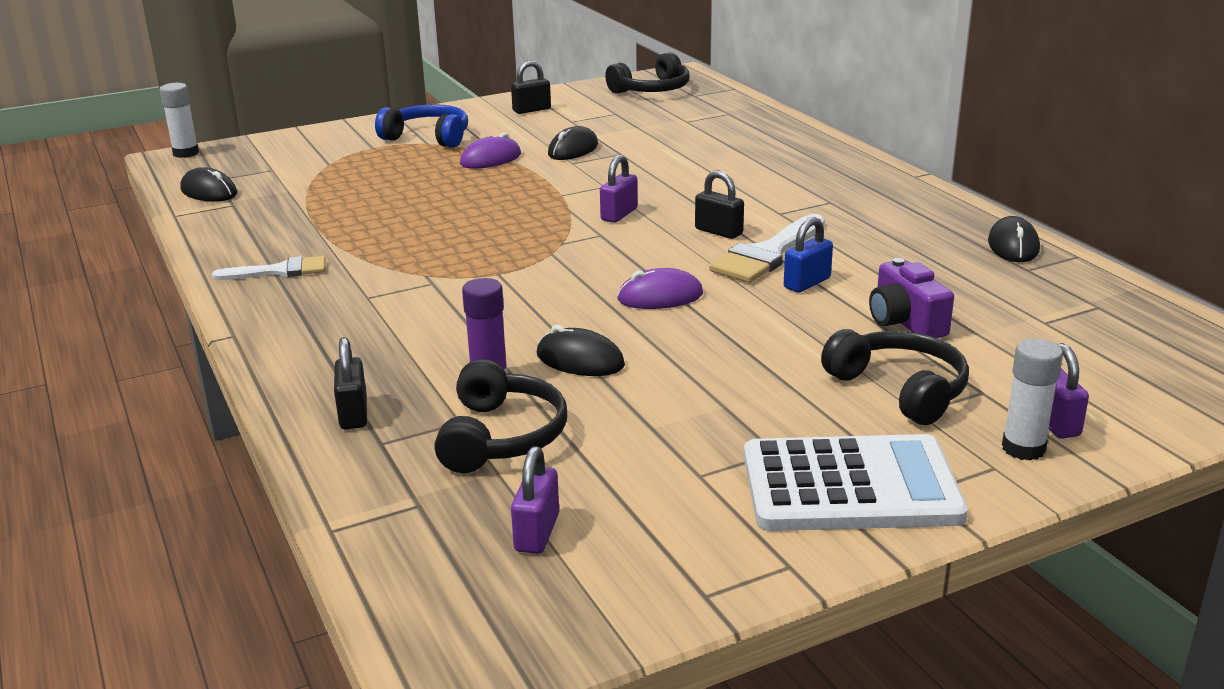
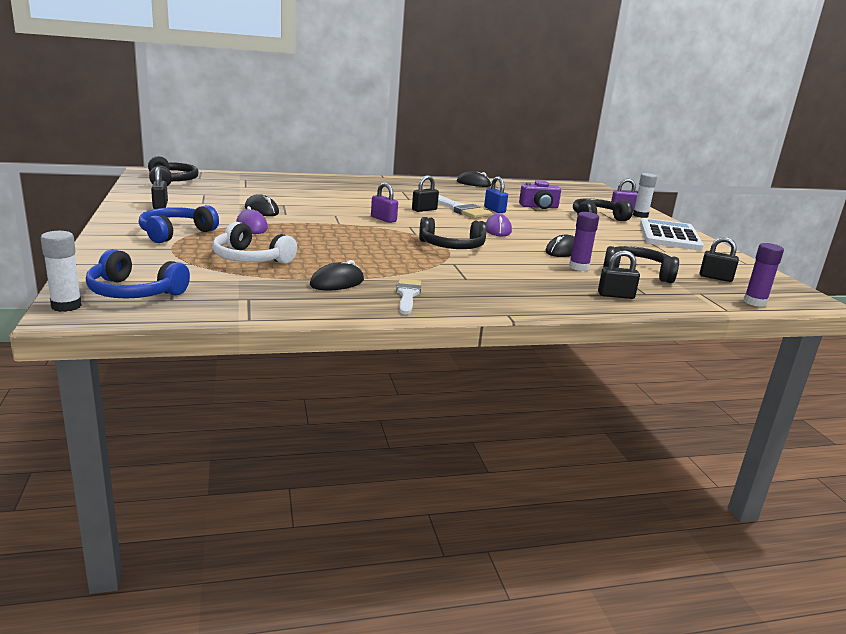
camera: 80 degrees left, 5 degrees down
black mouse [180,167,237,202] -> black mouse moved to [310,260,364,290]
purple padlock [511,446,559,554] -> black padlock [699,237,739,282]
none -> blue headphones [86,249,190,299]
none -> white headphones [212,222,297,264]
none -> black headphones [419,217,486,249]
none -> purple glue stick [744,243,784,307]

